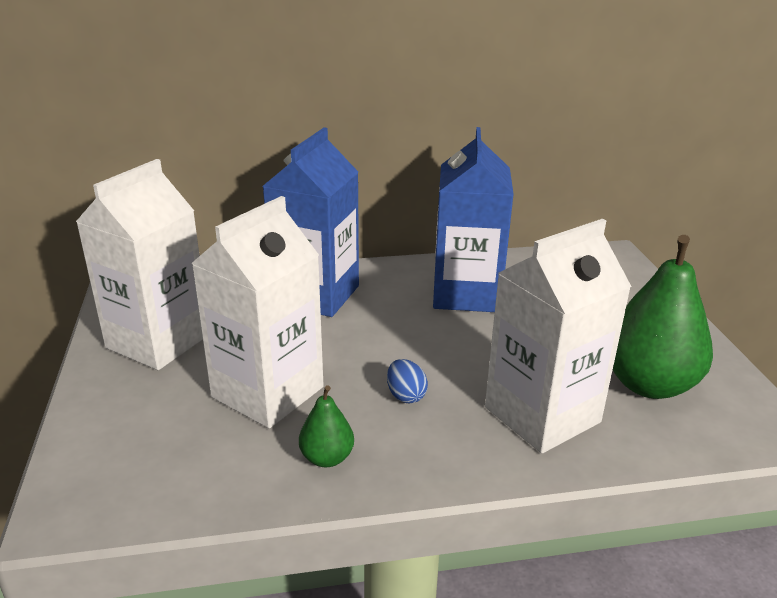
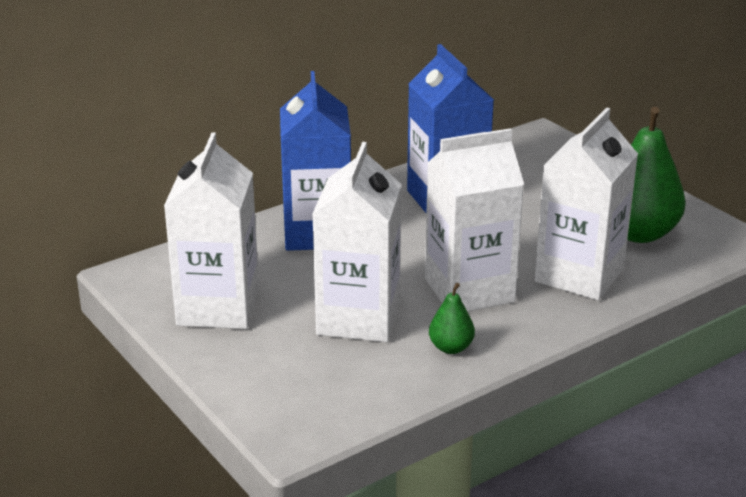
camera: 25 degrees left, 0 degrees up
blue egg [387,359,428,403] -> white carton [425,128,524,312]

